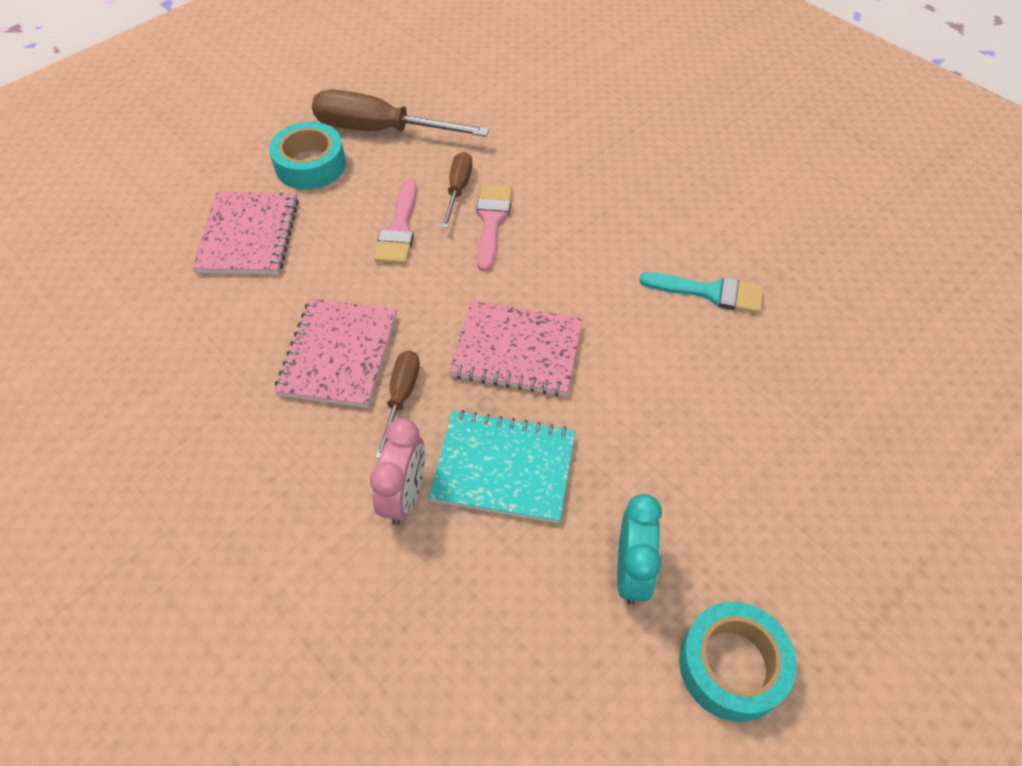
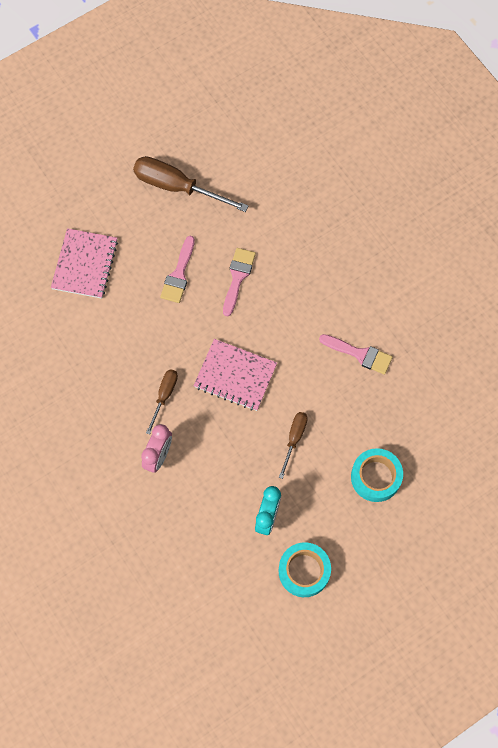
camera: 10 degrees right, 15 degrees up
turquoise tape [269,122,346,190] -> turquoise tape moved to [351,448,403,502]
pink notebook [274,298,397,408] -> none
turquoise notebook [429,410,575,523] -> none
brown screwdriver [441,152,473,228] -> brown screwdriver moved to [279,412,308,479]
turquoise brush [639,272,764,314] -> pink brush [319,334,393,375]

